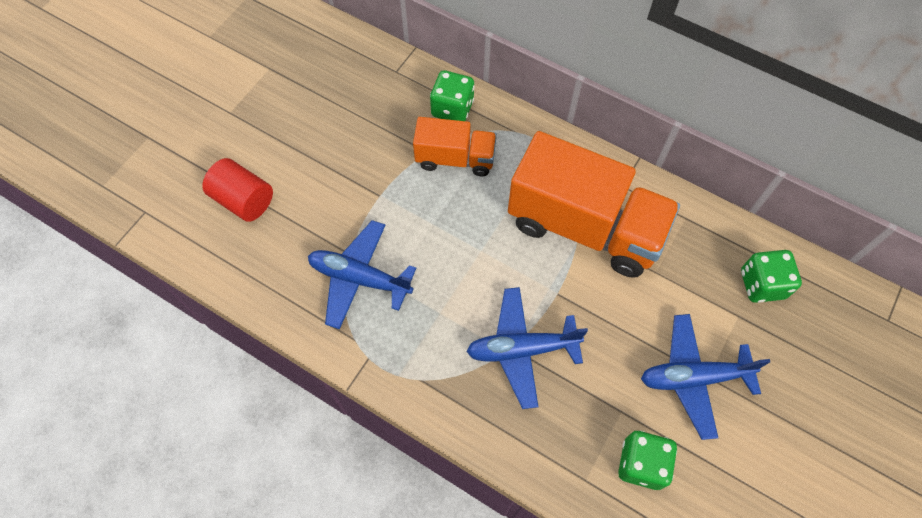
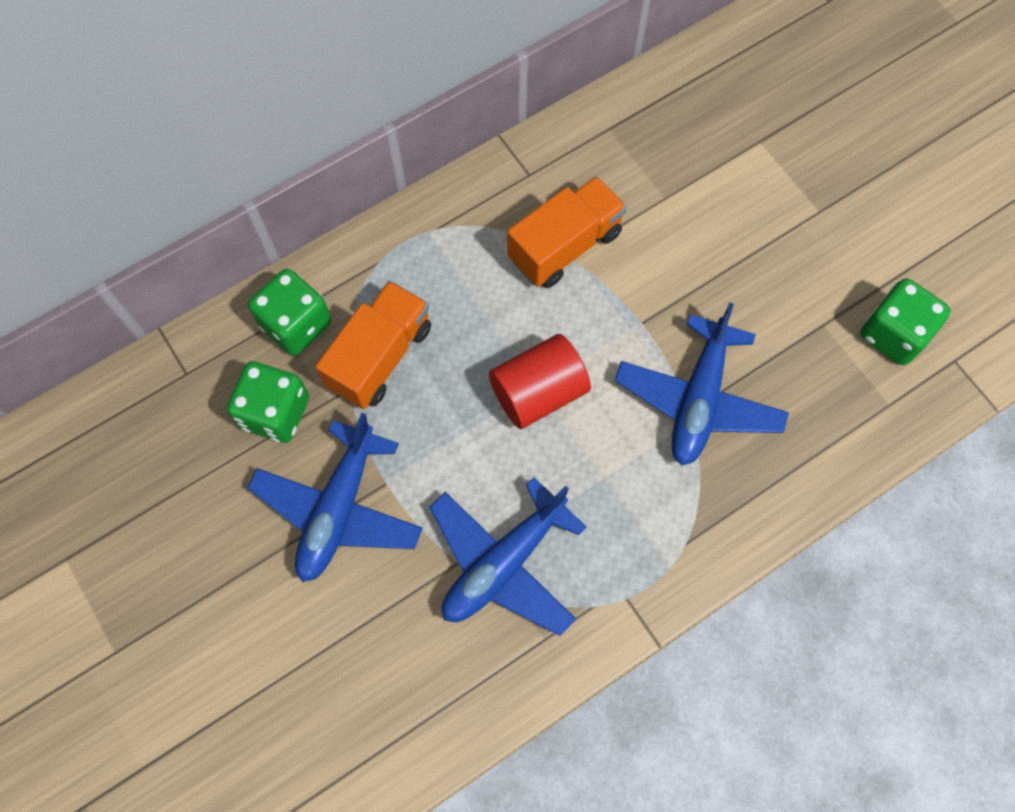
camera: 65 degrees left, 5 degrees up
red cylinder [202,158,273,222] -> red cylinder moved to [489,334,591,429]
orange truck [508,131,680,278] -> orange truck [507,176,627,288], size x0.54
blue plane [641,314,770,440] -> blue plane moved to [248,413,423,582]
green dice [741,250,802,303] -> green dice moved to [227,361,309,443]

